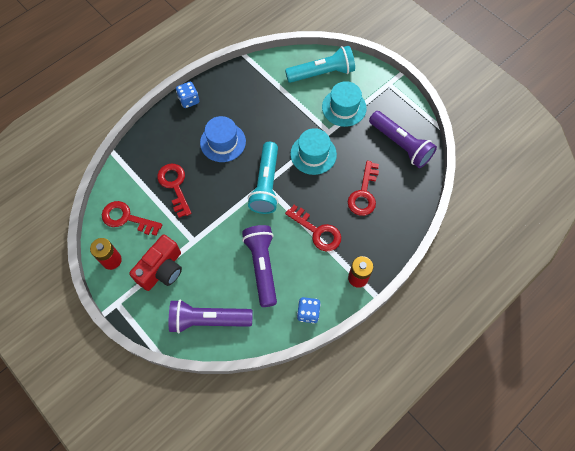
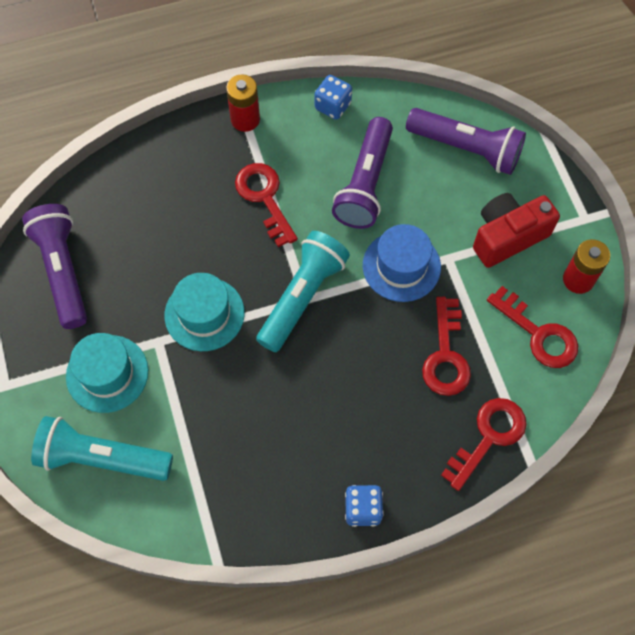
camera: 155 degrees left, 0 degrees up
blue hat [200,116,246,162] -> blue hat moved to [363,224,441,302]
red key [348,161,379,216] -> red key moved to [441,398,527,491]

